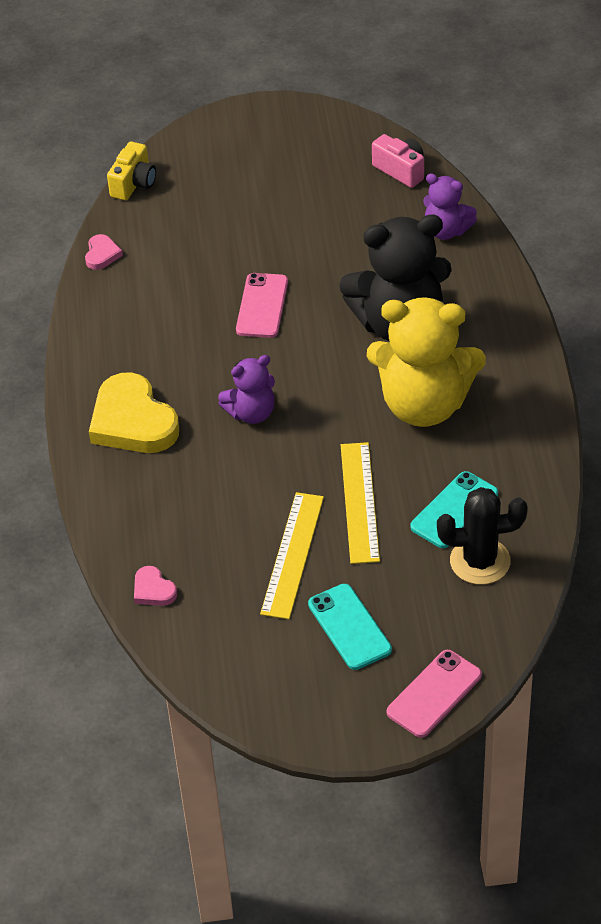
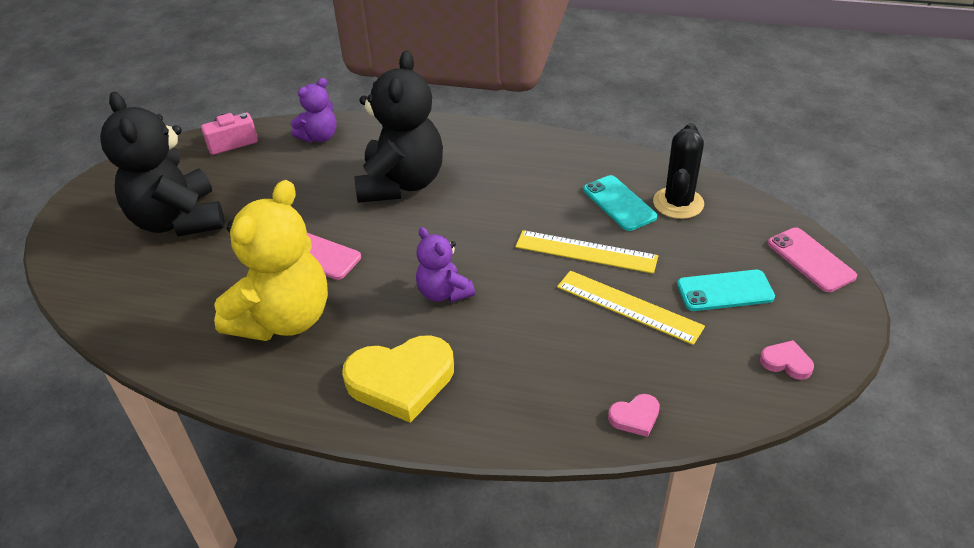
camera: 70 degrees left, 5 degrees down
pink heart [85,234,123,270] -> pink heart moved to [760,340,814,380]
yellow camera [107,142,156,200] -> none
purple teddy bear [218,355,275,424] -> purple teddy bear turned 150 degrees clockwise [416,227,475,302]
yellow teddy bear [366,297,486,427] -> yellow teddy bear moved to [214,180,328,341]
none -> black teddy bear [100,92,225,236]

